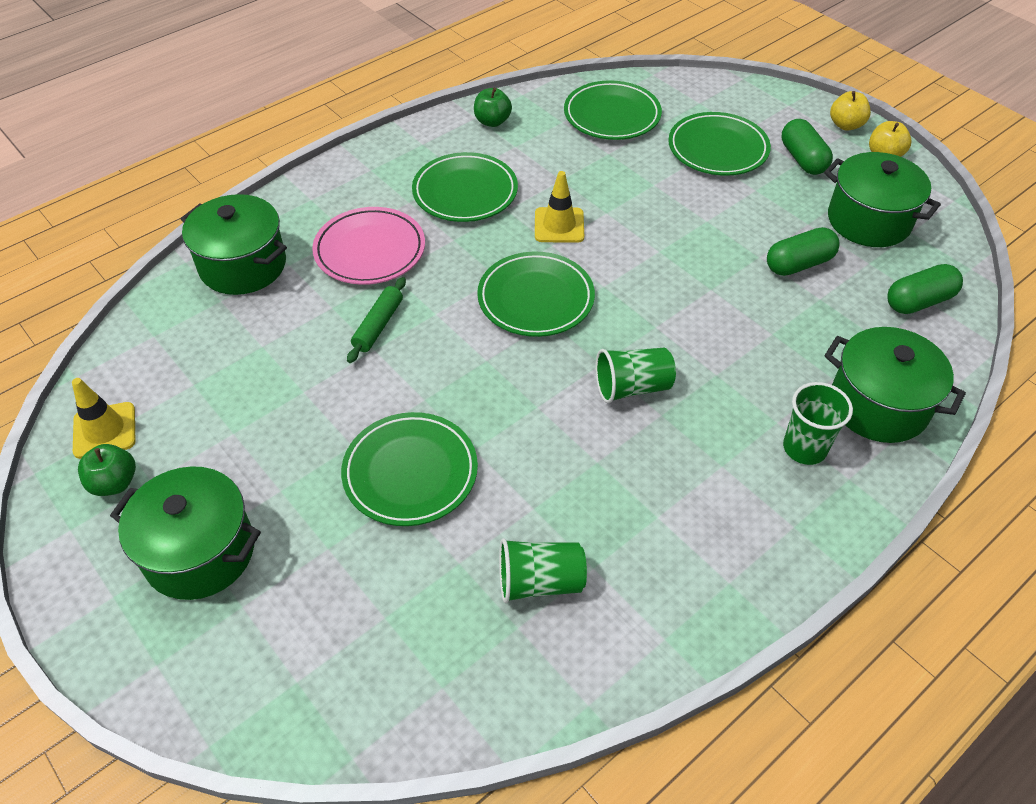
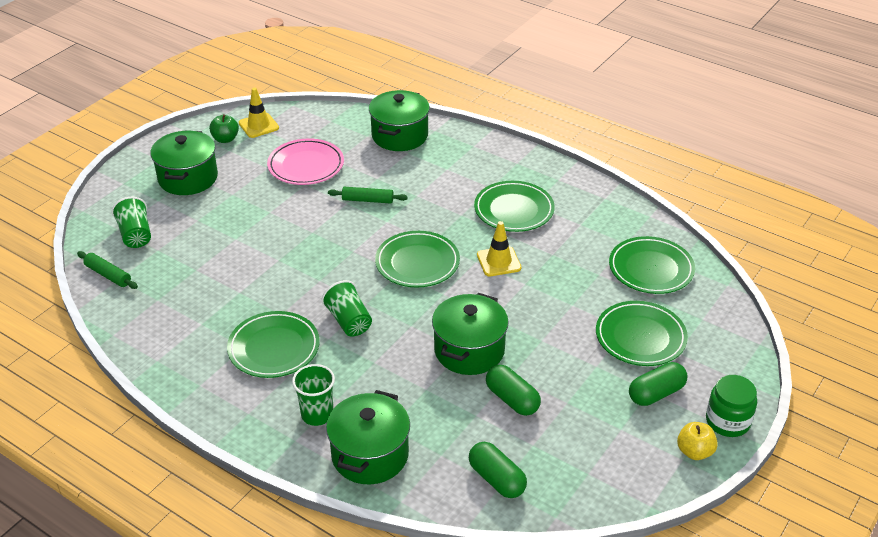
camera: 75 degrees right, 10 degrees down
pink plate [312,207,425,285] -> pink plate moved to [267,138,344,185]
green plate [341,412,478,526] -> green plate moved to [227,311,320,378]
green apple [474,88,512,127] -> none
green cup [499,538,587,603] -> green cup moved to [112,197,151,248]
green pot [824,152,941,247] -> green pot moved to [432,293,509,375]
yellow apple [830,91,871,130] -> green jar [706,375,757,437]
none -> green rolling pin [77,251,138,289]

